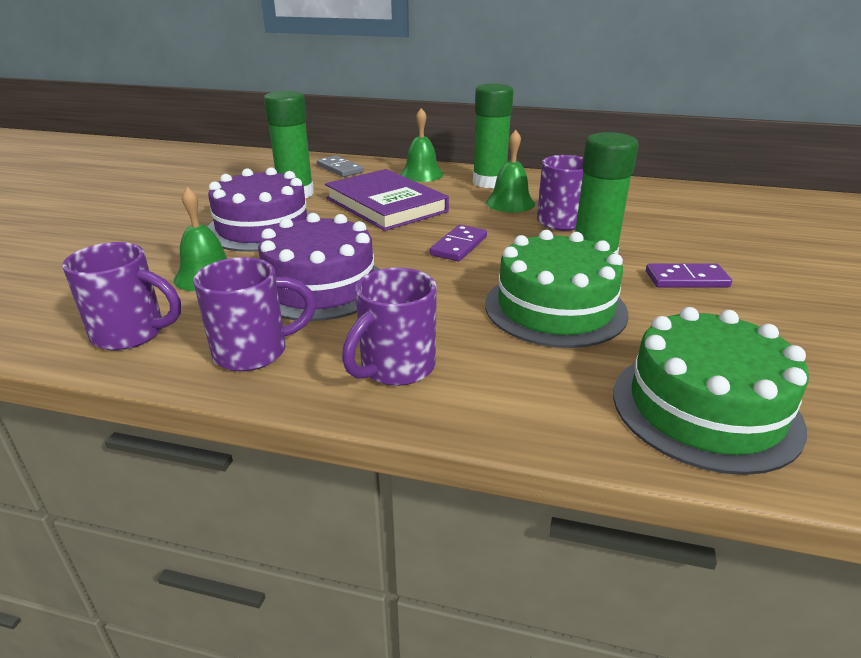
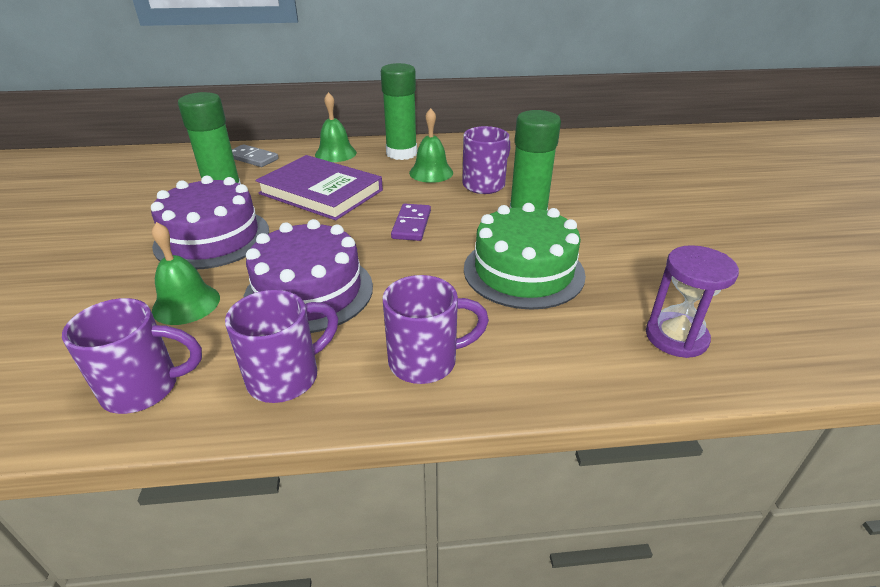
camera: 20 degrees left, 5 degrees up
purple mug [342,268,437,386] -> purple mug turned 120 degrees counterclockwise [383,275,489,384]
green cake [613,307,809,475] -> purple hourglass [646,245,739,358]
purple domino [646,263,732,288] -> none

